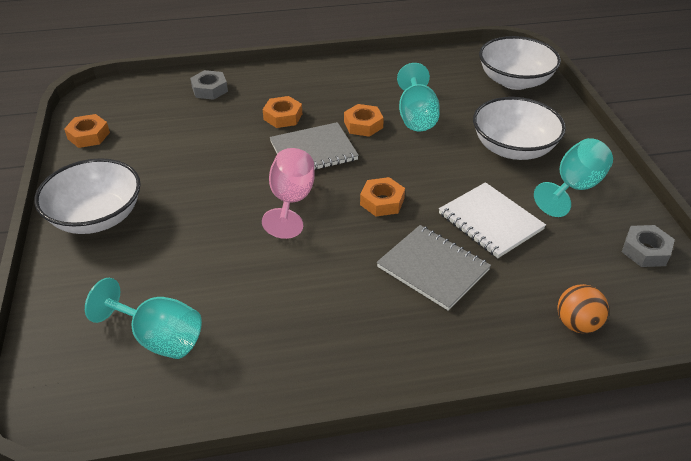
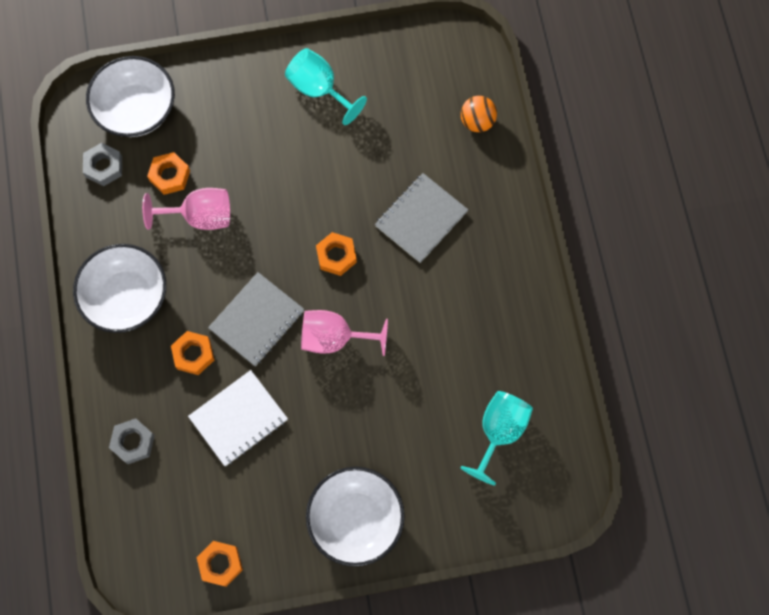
camera: 90 degrees left, 30 degrees up
grey notebook [270,122,359,170] -> grey notebook turned 60 degrees clockwise [208,272,304,366]
orange nut [344,104,384,137] -> orange nut moved to [147,152,190,195]
turquoise goblet [397,63,440,131] -> pink goblet [142,188,230,230]
white notebook [439,182,546,258] -> white notebook moved to [188,370,288,466]
white bowl [473,97,566,160] -> white bowl moved to [73,244,166,333]
grey nut [622,225,675,267] -> grey nut moved to [83,143,122,186]

